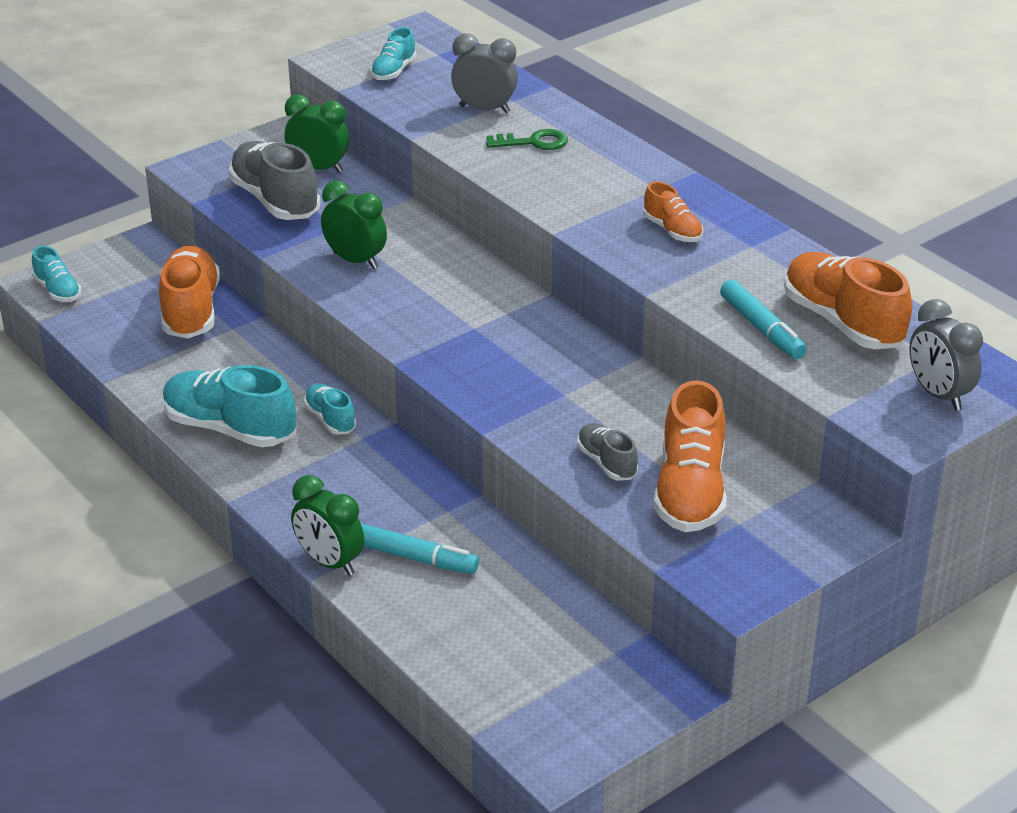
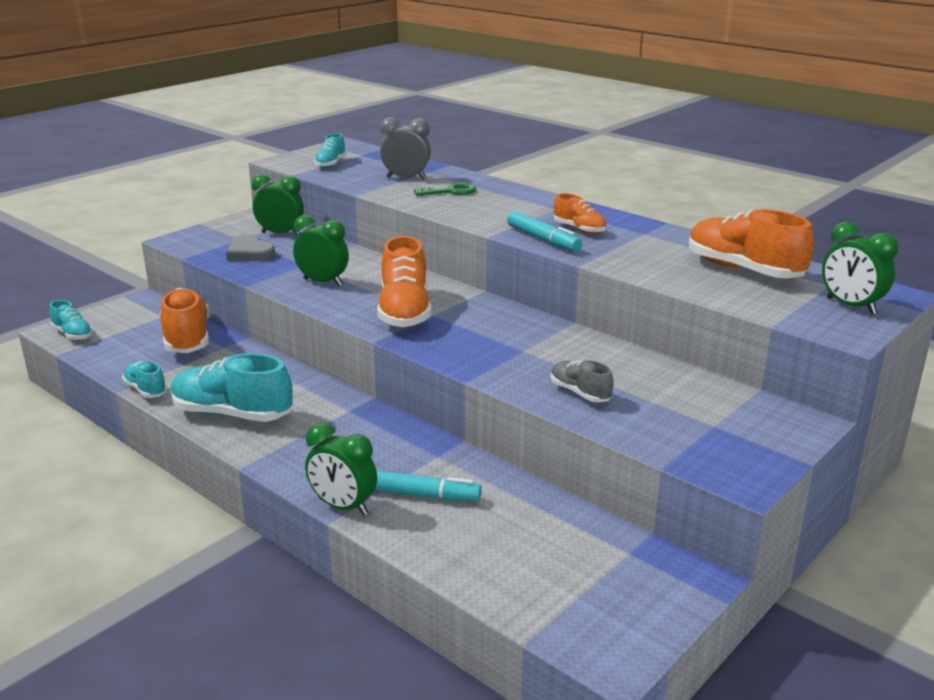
camera: 10 degrees left, 10 degrees down
grey shoe [228,141,320,220] -> grey heart [226,235,275,261]
turquoise shoe [304,383,356,434] -> turquoise shoe moved to [122,361,167,398]
orange shoe [654,380,727,532] -> orange shoe moved to [377,236,431,328]
turquoise marker [720,280,807,360] -> turquoise marker moved to [507,211,582,252]
grey clock [909,299,983,411] -> green clock [822,221,898,315]

